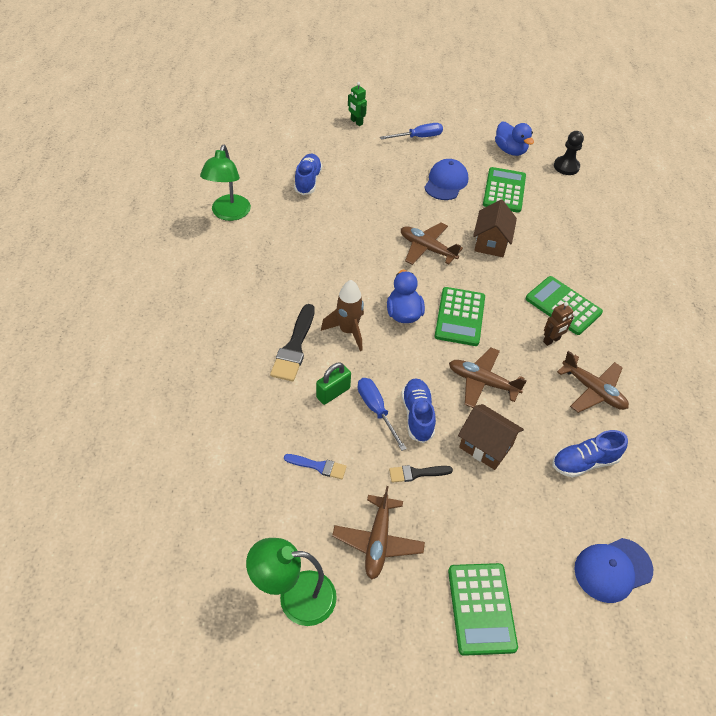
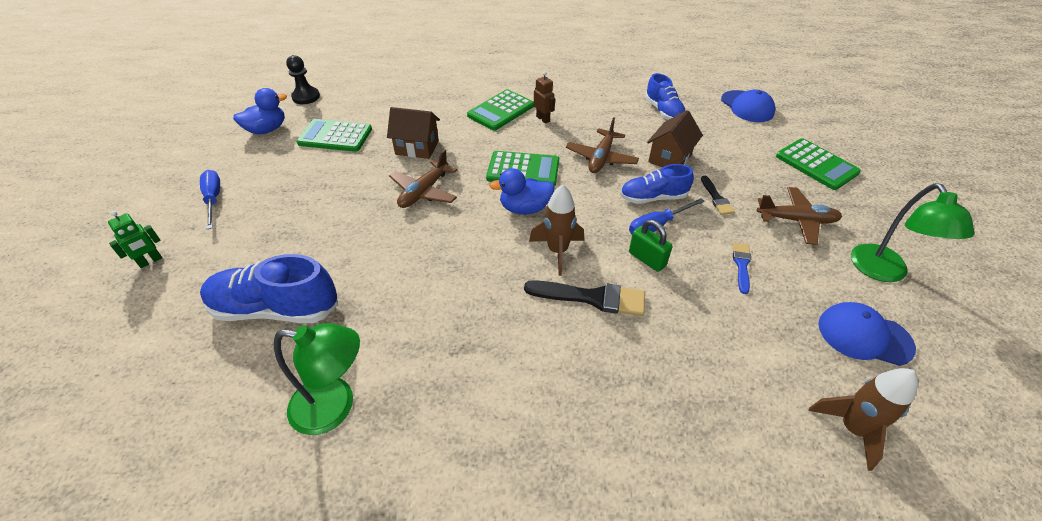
camera: 90 degrees left, 5 degrees down
blue shoe [294,154,322,195] -> blue shoe [200,254,338,323], size x1.57
blue cap [424,159,468,200] -> blue cap moved to [818,302,916,366]
green calculator [448,563,518,656] -> green calculator turned 60 degrees clockwise [776,138,861,190]
brown plane [557,351,629,413] -> none
none -> brown rocket [808,368,918,471]

